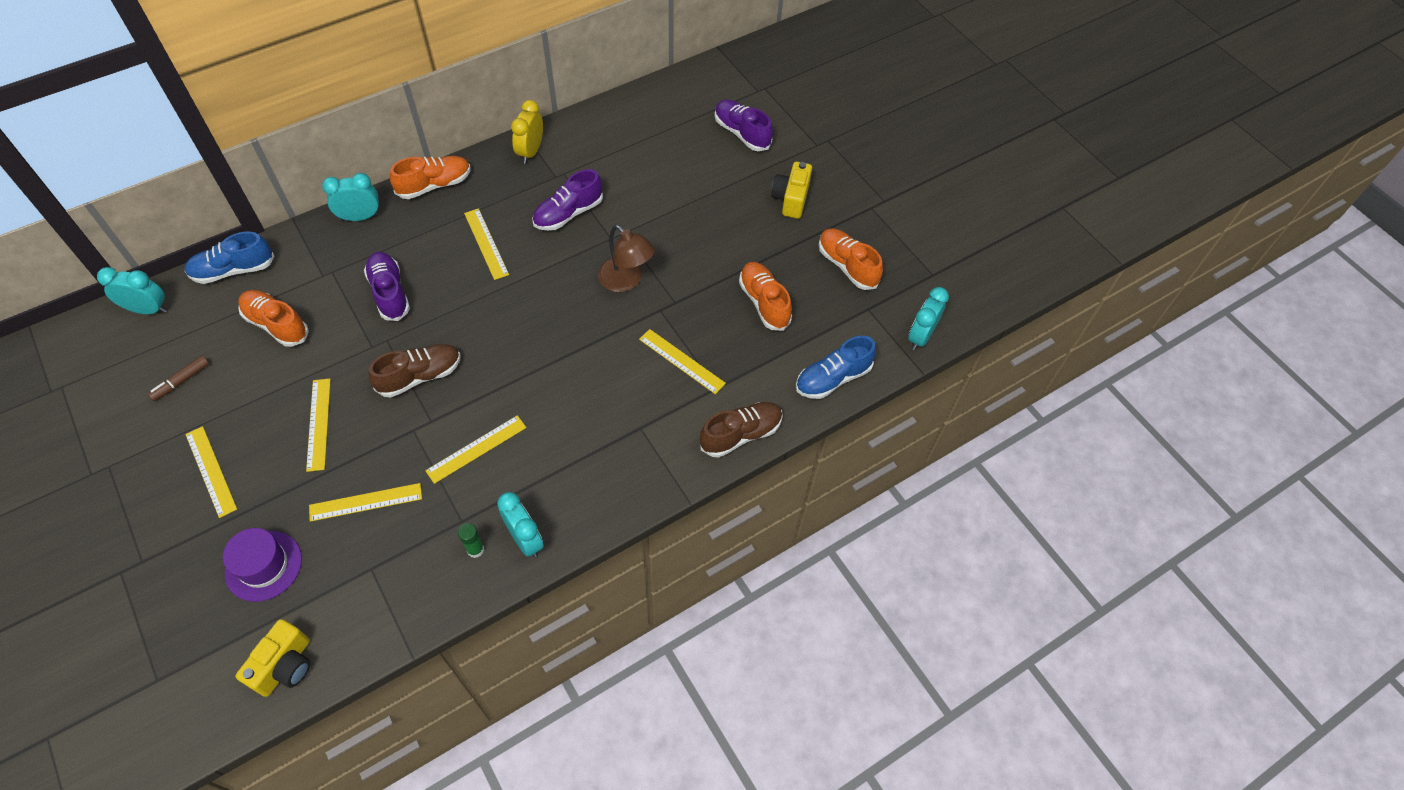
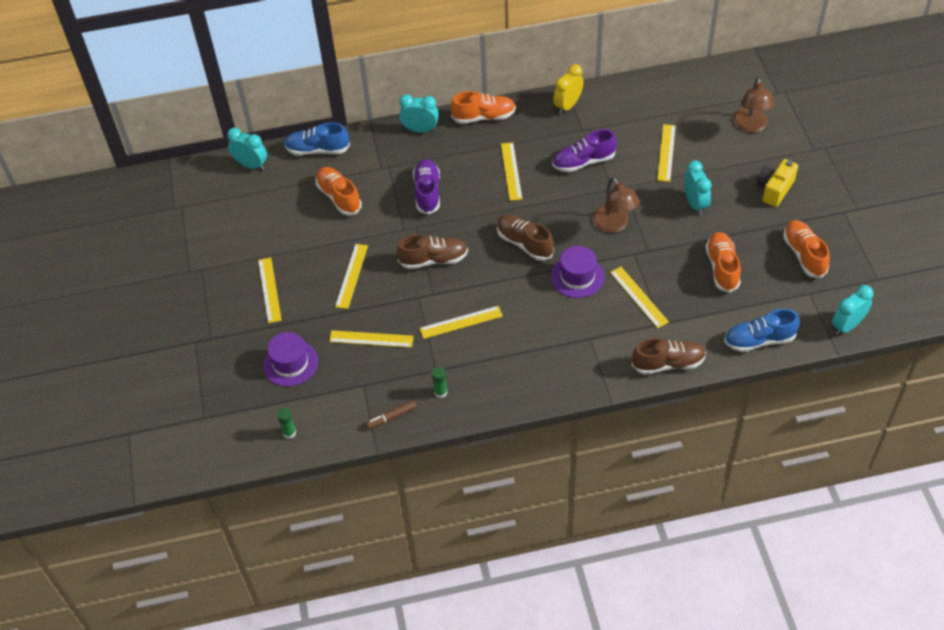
camera: 25 degrees right, 5 degrees down
brown marker [148,356,209,401] -> brown marker moved to [366,400,417,429]
yellow camera [236,619,310,697] -> green glue stick [277,408,296,439]
turquoise clock [497,492,544,557] -> turquoise clock moved to [684,161,712,215]
purple shoe [715,100,773,151] -> brown lamp [733,77,775,133]
none -> brown shoe [497,215,554,261]
none -> purple hat [551,246,604,298]
none -> yellow ruler [657,124,676,182]

